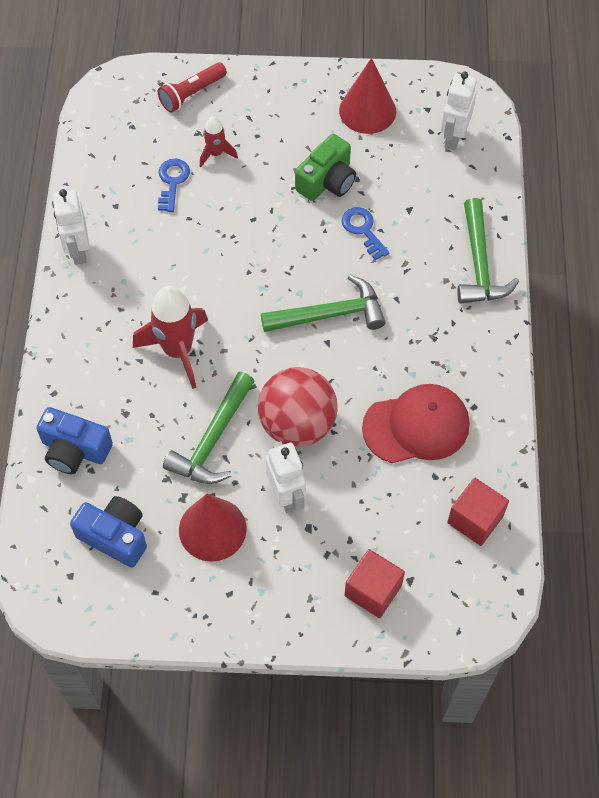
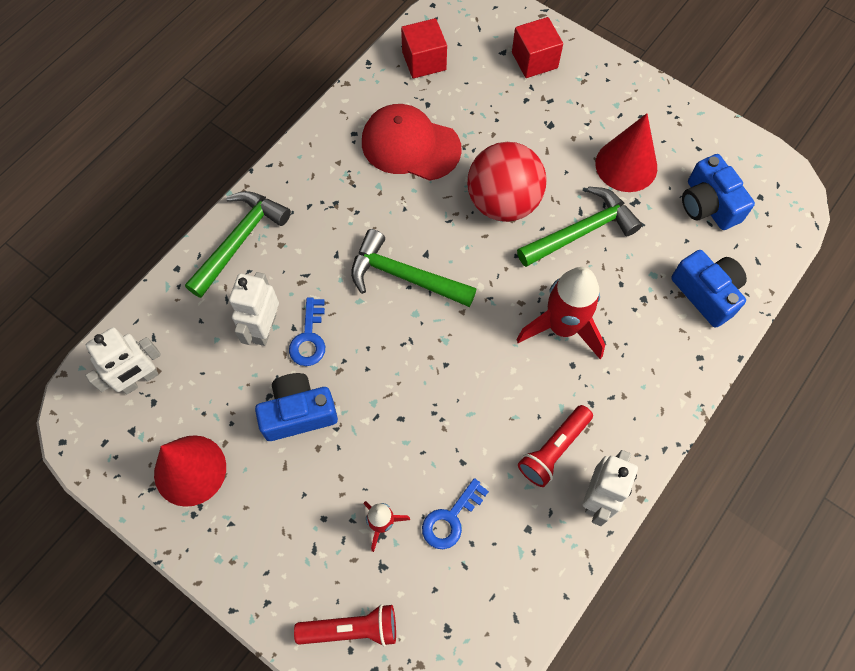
camera: 145 degrees left, 5 degrees up
white robot [266,441,306,513] -> white robot moved to [229,272,279,346]
green camera [295,134,356,201] -> blue camera [255,373,338,441]
none -> red flashlight [518,405,593,487]

